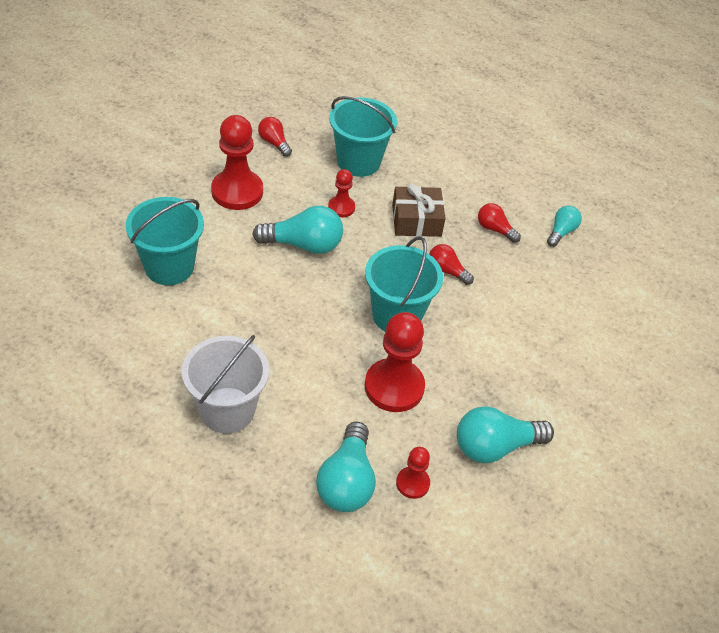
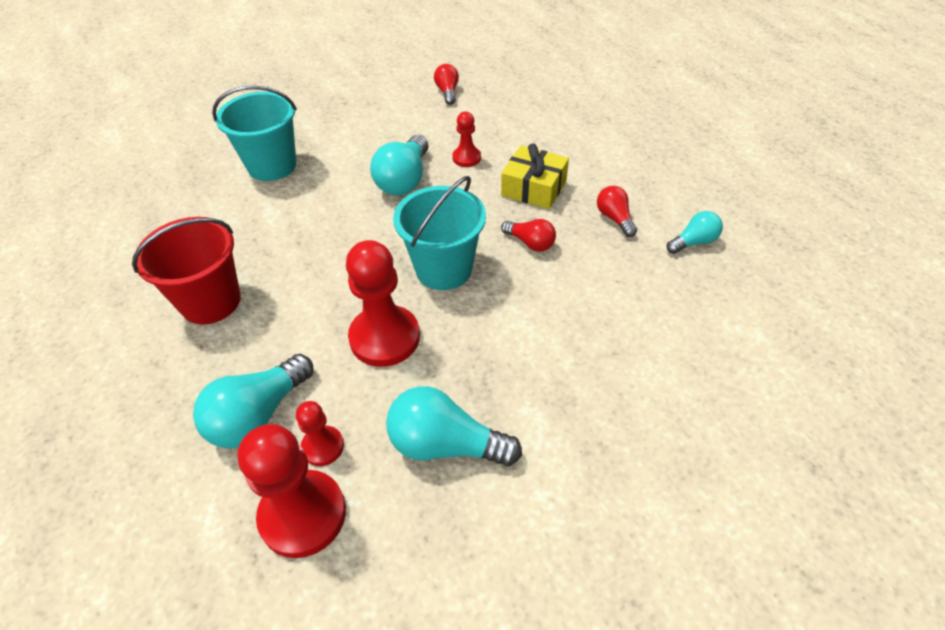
camera: 35 degrees right, 0 degrees up
white bucket [182,335,269,434] -> red bucket [132,217,241,324]
red pawn [211,115,263,210] -> red pawn moved to [238,424,346,558]
turquoise light bulb [252,206,343,254] -> turquoise light bulb turned 75 degrees clockwise [370,135,429,195]
turquoise bucket [329,96,397,177] -> none
brown gift [392,184,446,237] -> yellow gift [501,143,569,209]
red light bulb [429,244,474,285] -> red light bulb turned 150 degrees clockwise [501,219,556,252]

